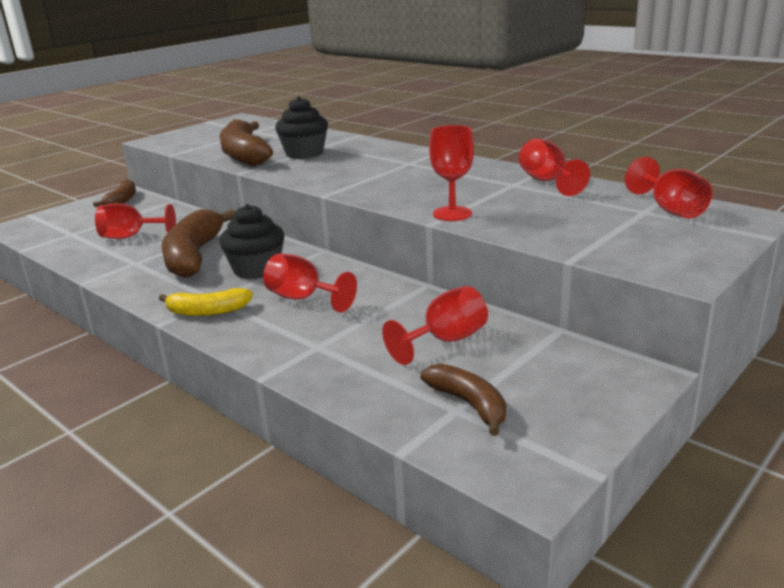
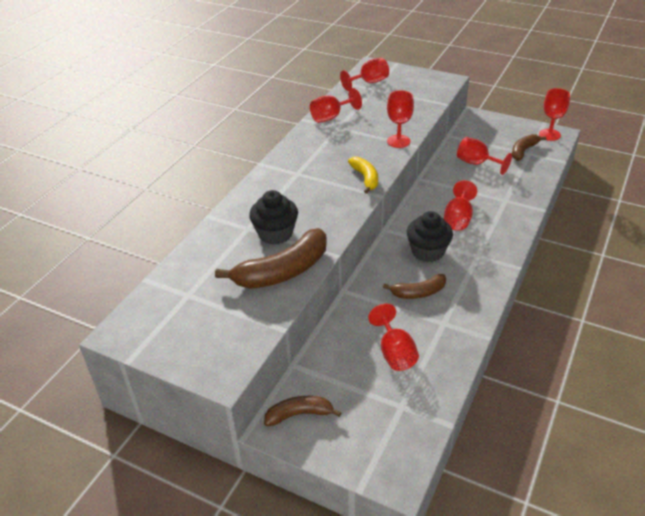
camera: 105 degrees left, 15 degrees up
yellow banana [158,288,253,316] -> yellow banana moved to [348,157,378,194]
brown banana [161,209,236,278] -> brown banana [383,274,446,299], size x0.56
none -> red goblet [539,88,570,141]

